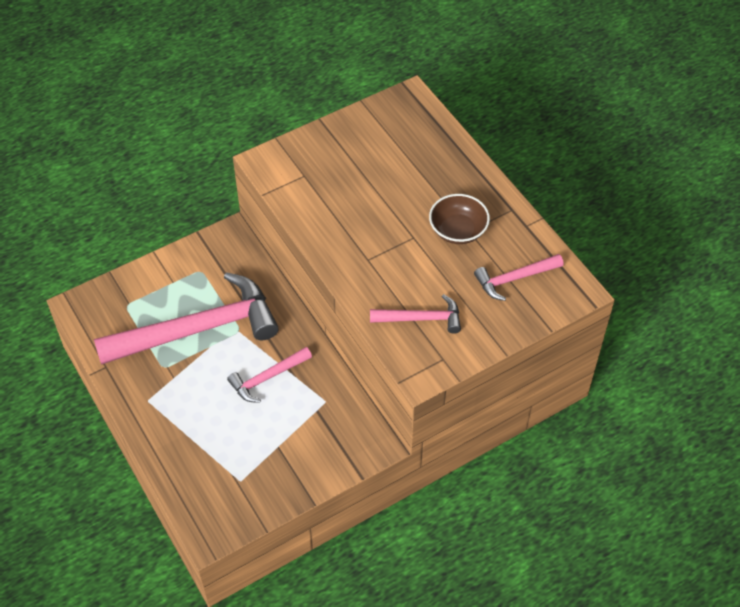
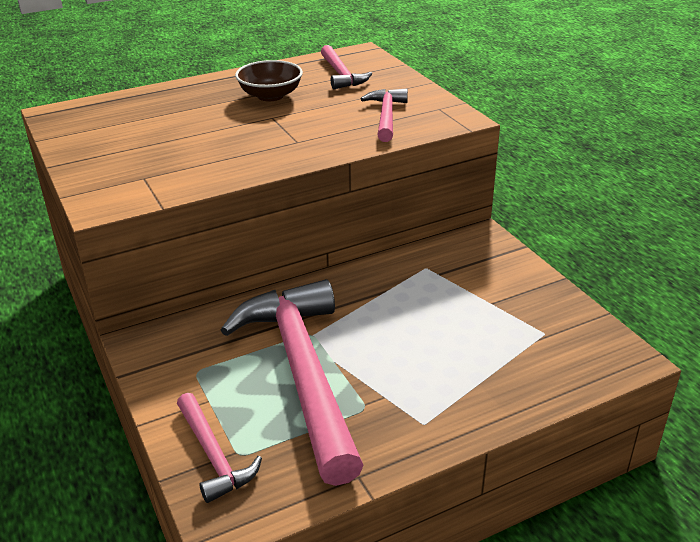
camera: 85 degrees left, 20 degrees down
pink hammer [227,347,312,403] -> pink hammer moved to [177,393,262,503]

